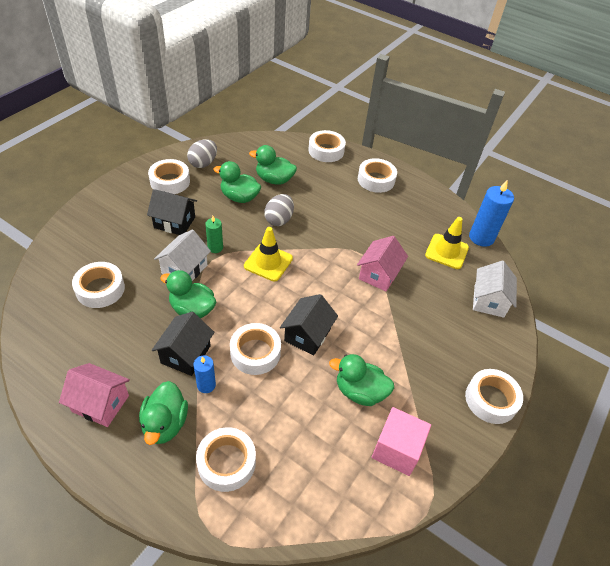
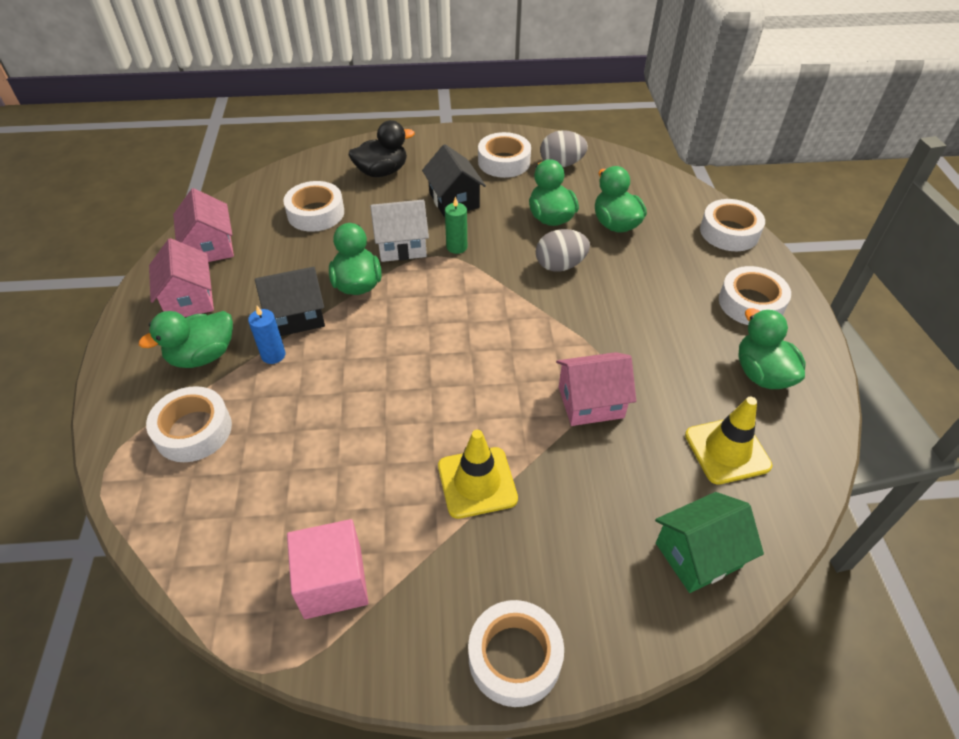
camera: 55 degrees right, 0 degrees up
white tape [230,323,281,375] -> none
yellow traffic cone [244,227,293,281] -> yellow traffic cone moved to [438,430,518,519]
black house [280,294,338,356] -> none
green duck [329,354,394,406] -> green duck moved to [738,308,806,389]
blue candle [469,181,514,247] -> none
white house [473,261,517,318] -> green house [655,492,764,593]
none -> pink house [173,188,234,262]
none -> black duck [349,120,415,177]

